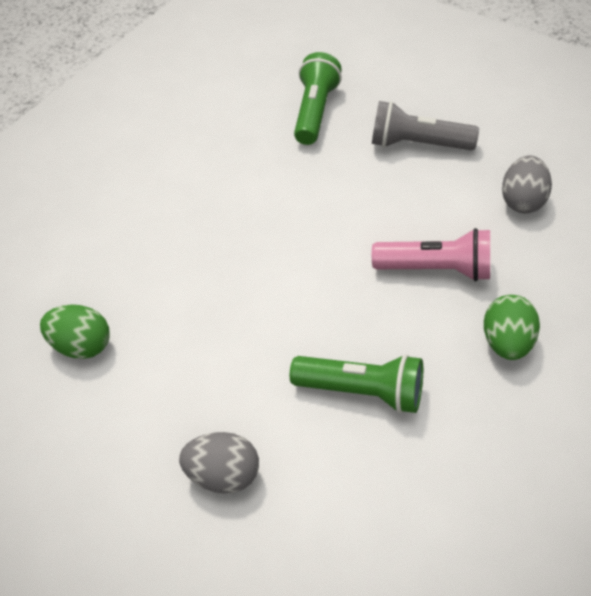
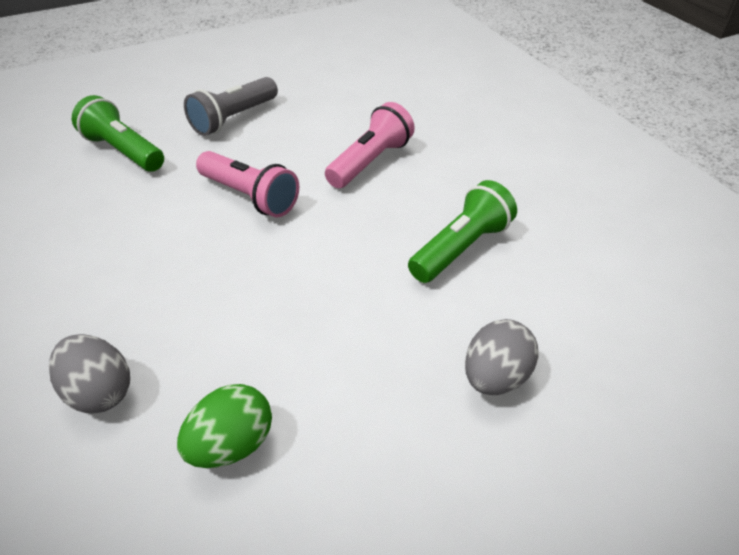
camera: 65 degrees left, 5 degrees down
green egg [484,295,540,360] -> none
grey egg [502,156,552,213] -> grey egg moved to [49,334,130,414]
none -> pink flashlight [196,151,299,217]

